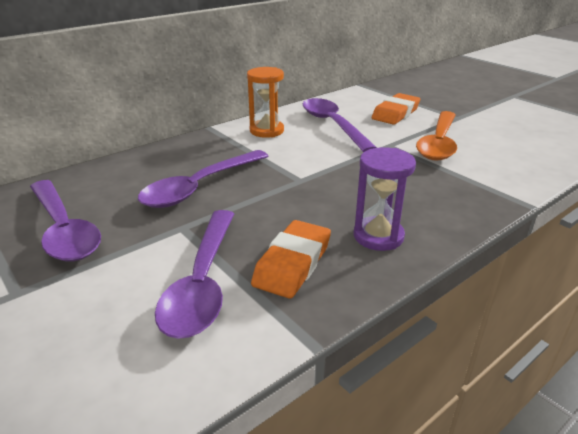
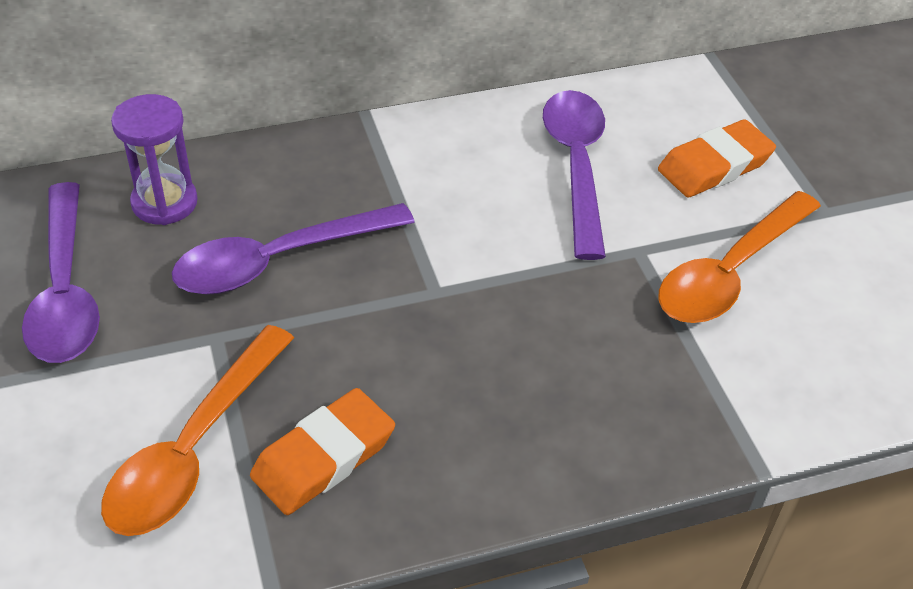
camera: 20 degrees right, 15 degrees up
purple spoon [155,210,234,339] -> orange spoon [101,325,294,536]
orange hourglass [247,67,284,138] -> none
purple hourglass [354,147,416,251] -> purple hourglass moved to [111,94,198,225]

